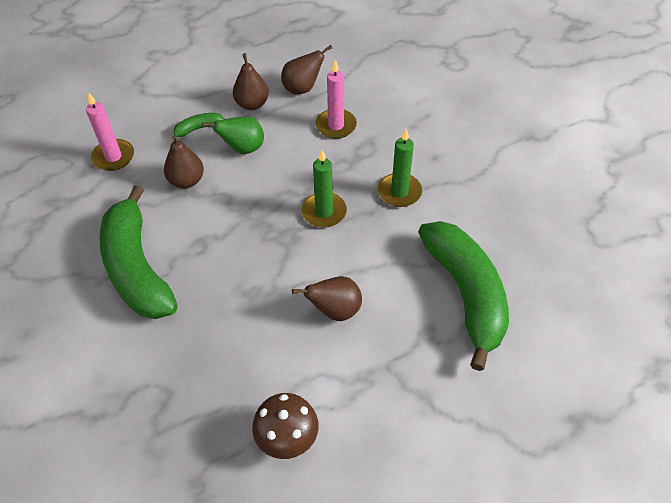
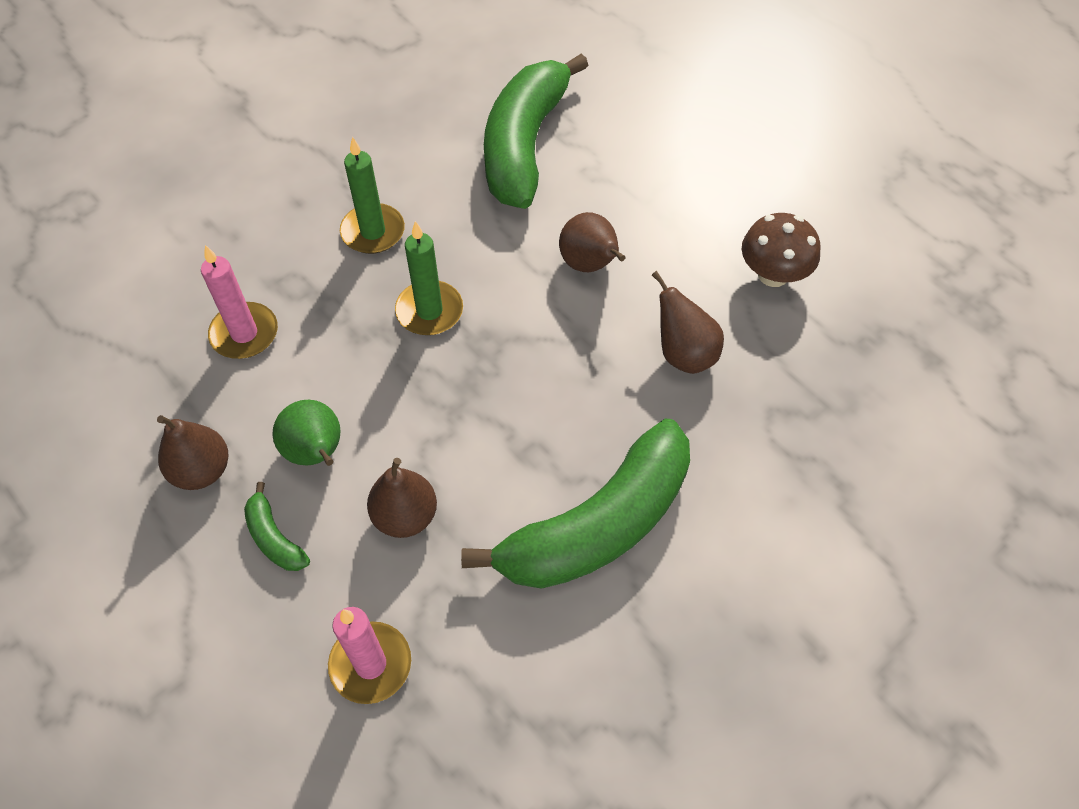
camera: 105 degrees left, 5 degrees up
brown pear [281,45,332,94] -> brown pear moved to [652,271,724,374]
green banana [418,221,509,371] -> green banana turned 45 degrees counterclockwise [484,54,588,209]

